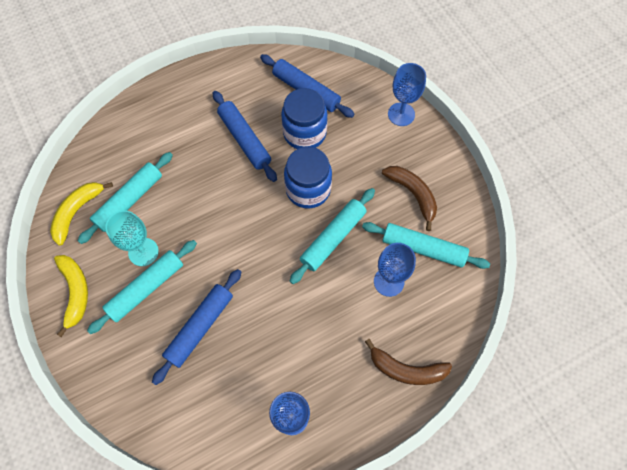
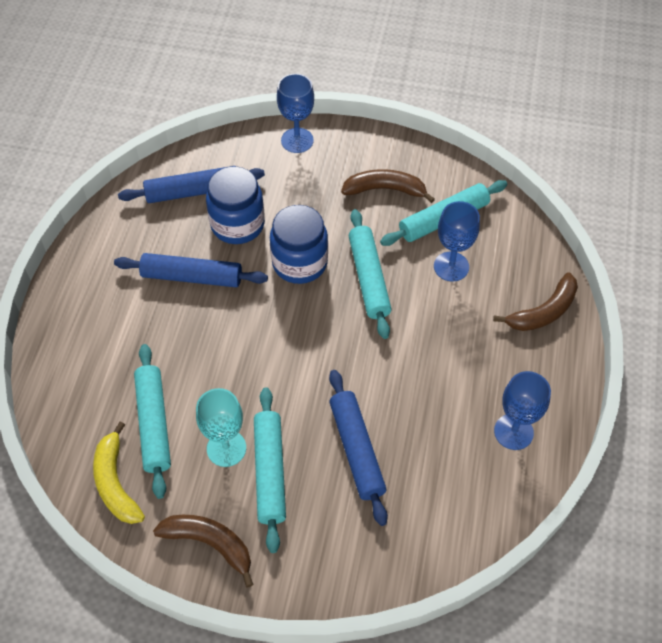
camera: 50 degrees left, 10 degrees down
yellow banana [54,255,88,337] -> brown banana [153,515,254,587]

